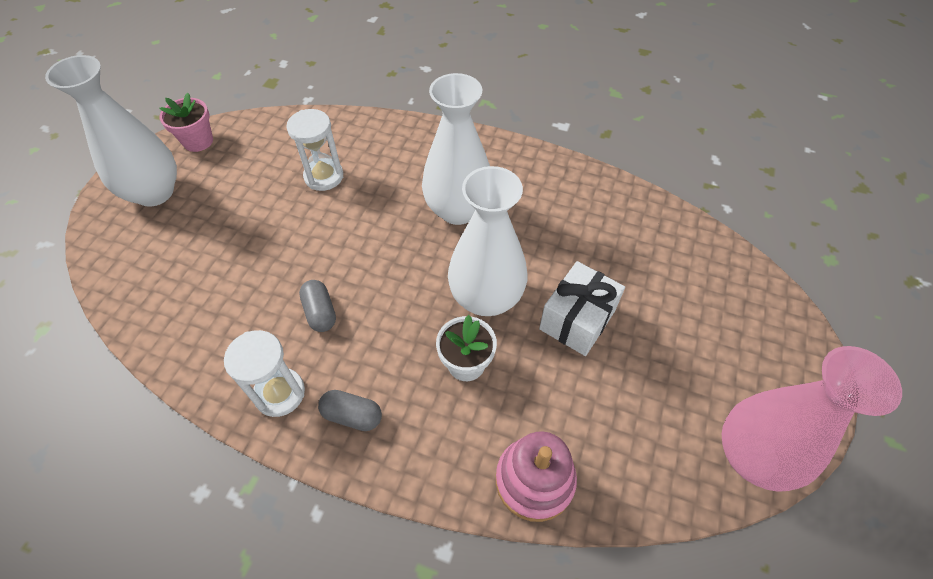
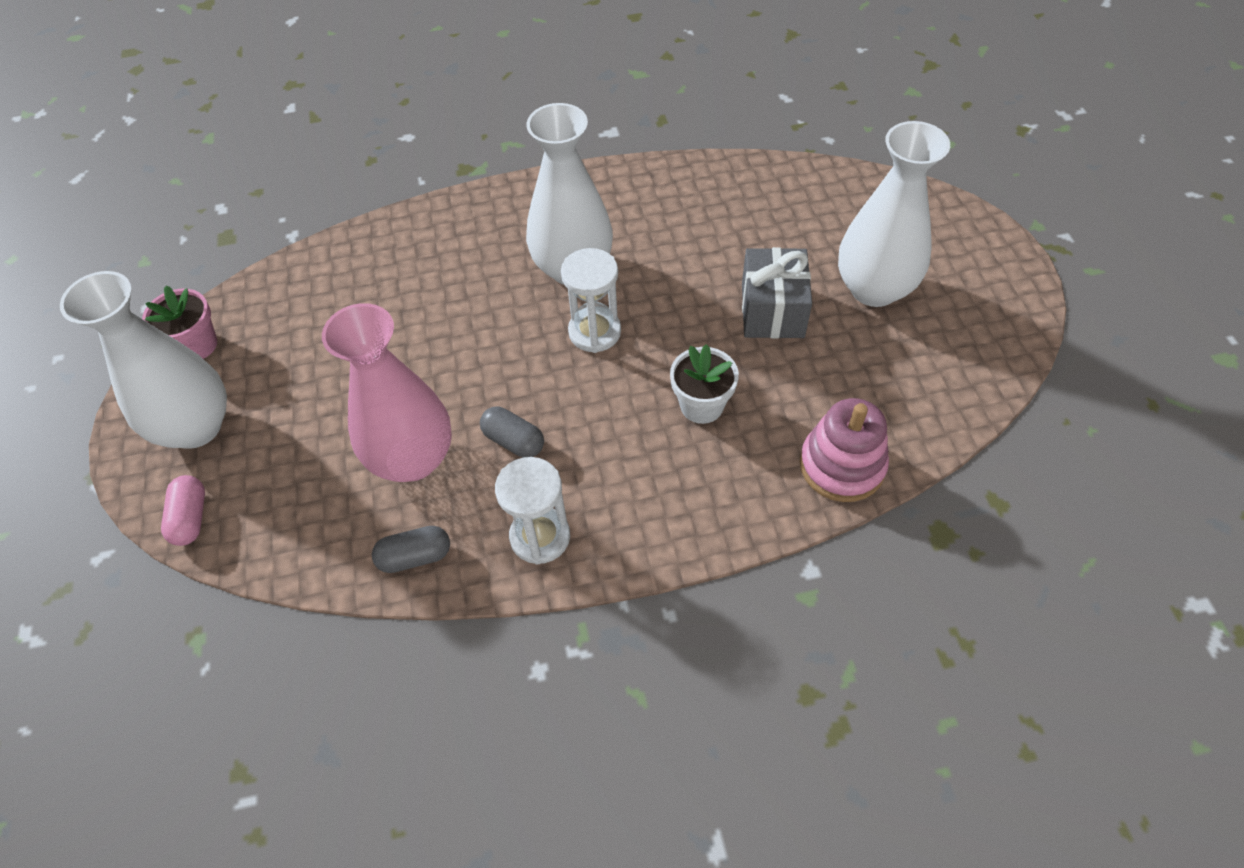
camera: 30 degrees left, 0 degrees up
white hourglass [286,109,343,191] -> white hourglass moved to [561,248,621,353]
grey capsule [318,390,382,431] -> grey capsule moved to [372,526,450,573]
white vase [448,166,527,316] -> white vase moved to [838,121,950,307]
white gift [539,261,625,356] -> grey gift [742,247,812,339]
pink vase [722,346,902,492] -> pink vase moved to [322,303,452,482]
none -> pink capsule [161,475,205,546]

